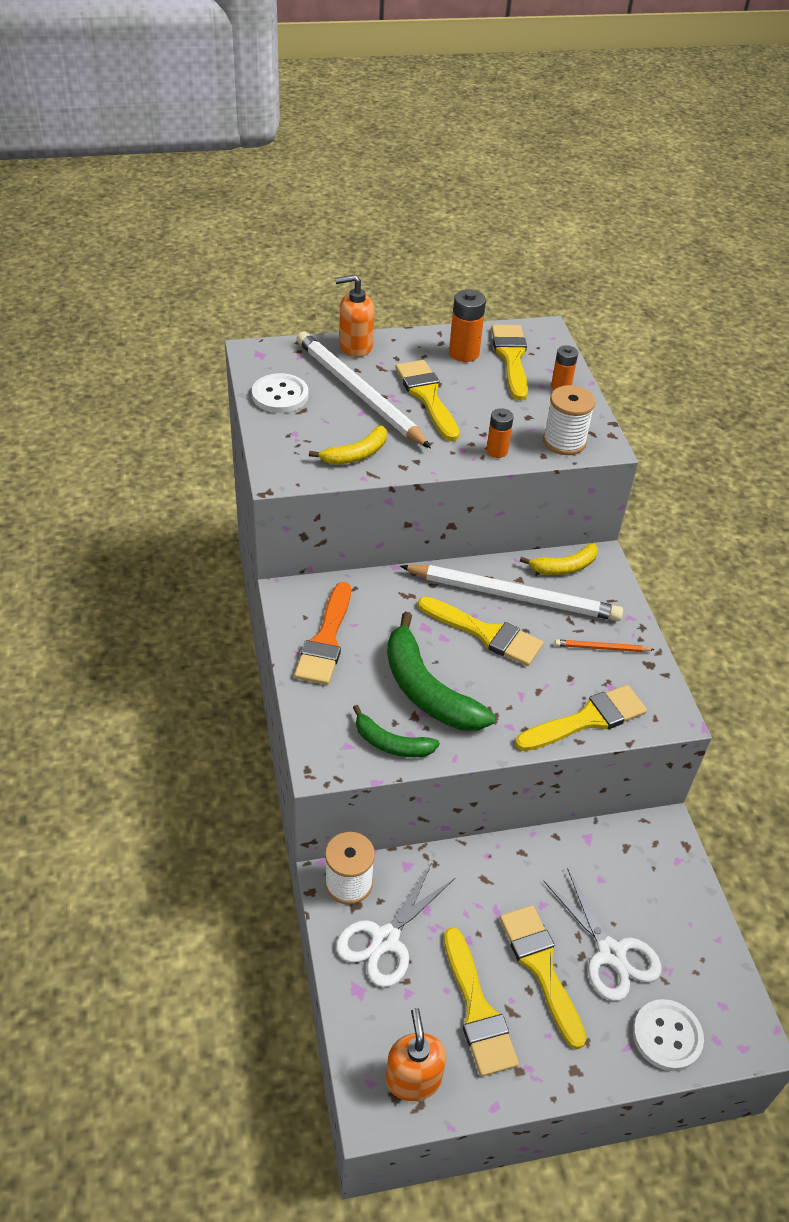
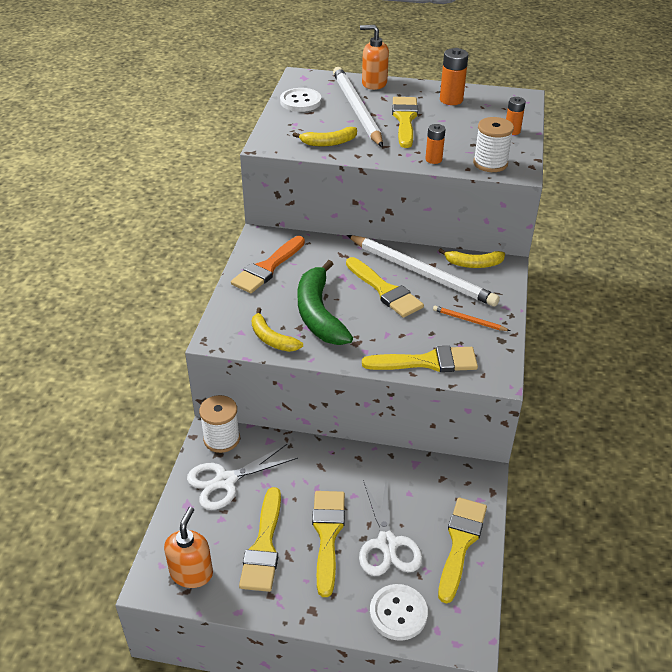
camera: 25 degrees right, 5 degrees down
green banana [353,705,440,757] -> yellow banana [252,308,303,352]
yellow brush [491,325,528,400] -> yellow brush moved to [438,497,487,603]

